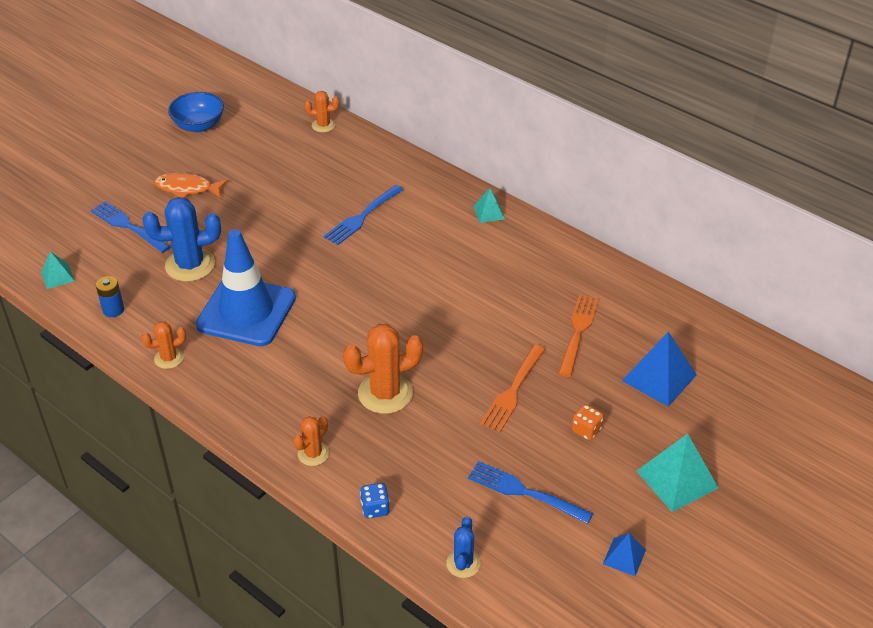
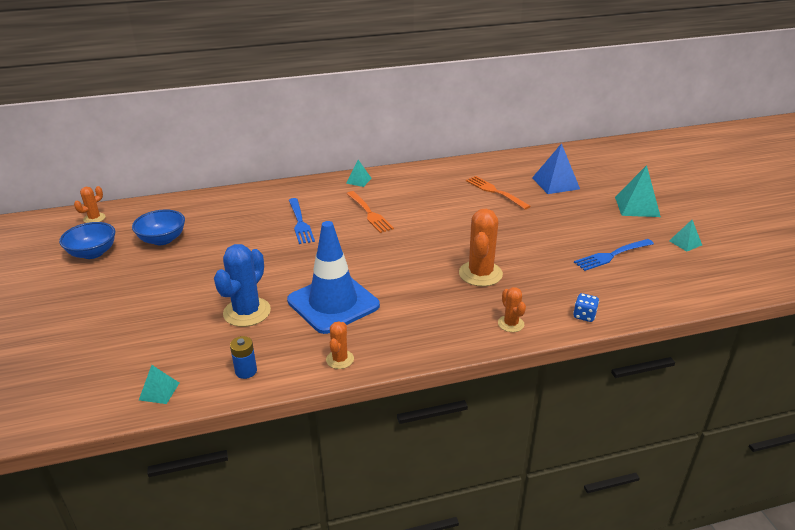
camera: 55 degrees left, 10 degrees down
blue fork [91,201,171,253] -> none
orange fish [154,173,228,198] -> none
orange cactus [304,91,339,133] -> orange cactus moved to [74,186,106,223]
blue cactus [446,517,480,578] -> none
orange fork [480,344,545,432] -> orange fork moved to [347,191,394,233]
orange dice [571,404,604,441] -> none
blue pyramid [603,533,646,576] -> turquoise pyramid [669,220,702,251]
none -> blue bowl [132,209,185,245]

